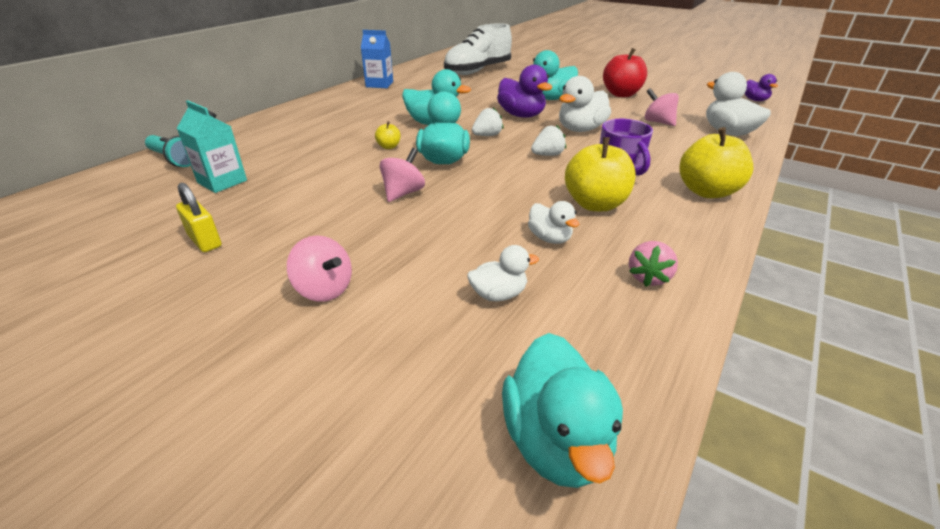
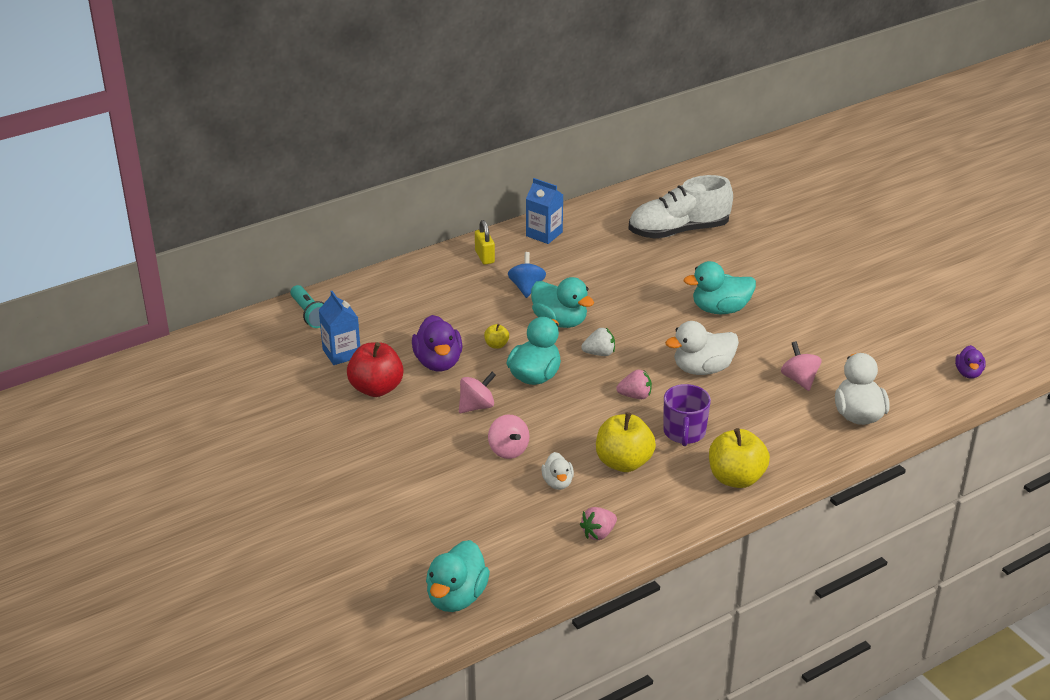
camera: 25 degrees right, 0 degrees up
yellow padlock [176,183,222,252] -> yellow padlock moved to [475,220,495,265]
turquoise carton [177,100,247,193] -> blue carton [319,291,360,365]
pink spinning top [287,236,352,302] -> pink spinning top moved to [488,415,529,459]
white duck [467,245,539,301] -> none
purple duck [497,65,553,118] -> purple duck moved to [412,315,463,371]
white strawberry [531,125,566,156] -> pink strawberry [616,370,652,399]
red apple [603,48,647,97] -> red apple moved to [347,342,404,397]
none -> blue spinning top [508,252,546,298]

